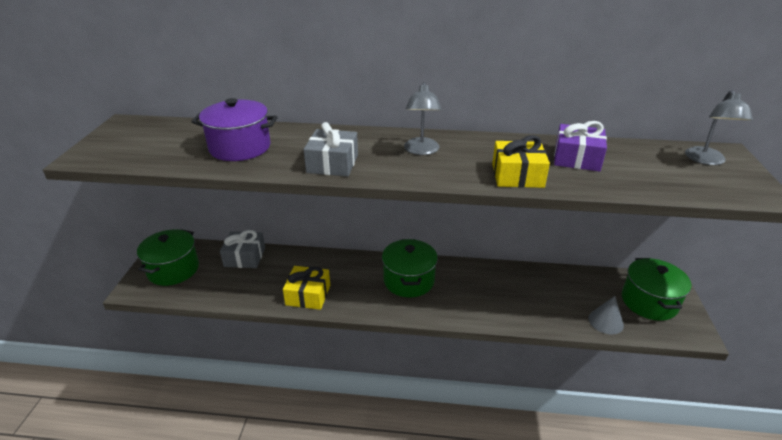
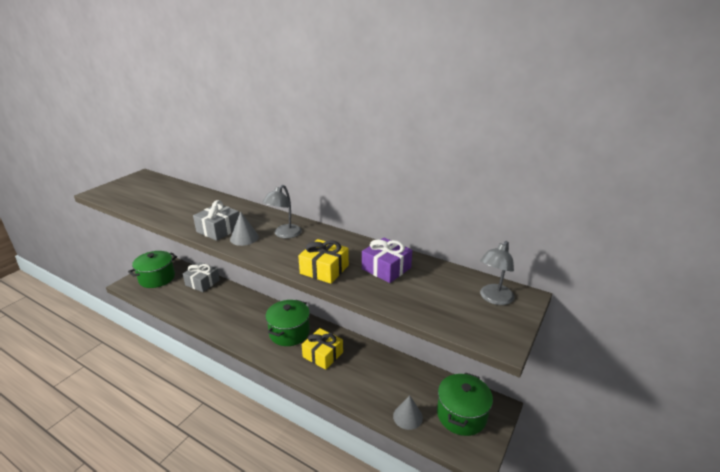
camera: 25 degrees right, 5 degrees down
purple pot [191,98,278,161] -> none
yellow gift [283,266,330,310] -> yellow gift moved to [302,328,343,370]
none -> grey cone [230,211,259,246]

